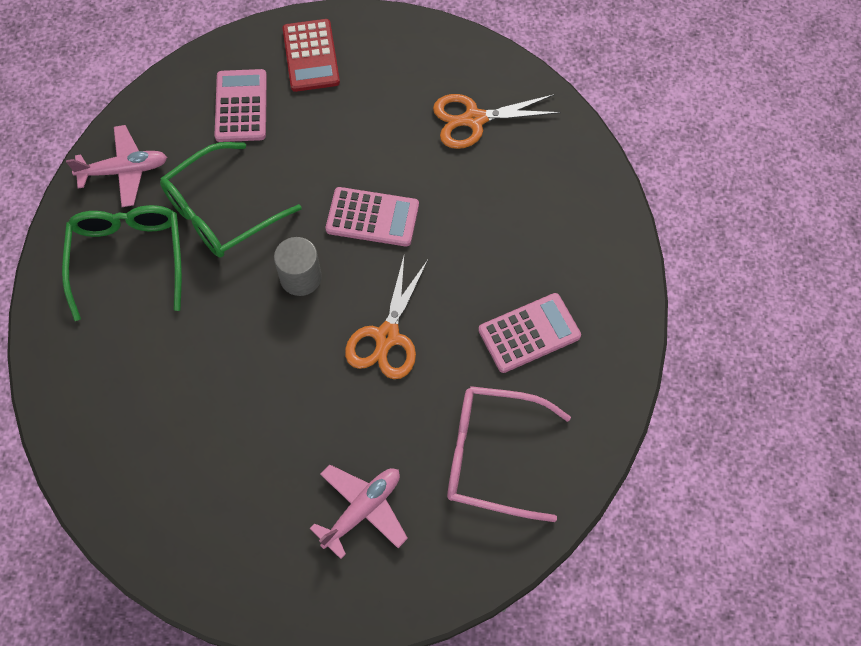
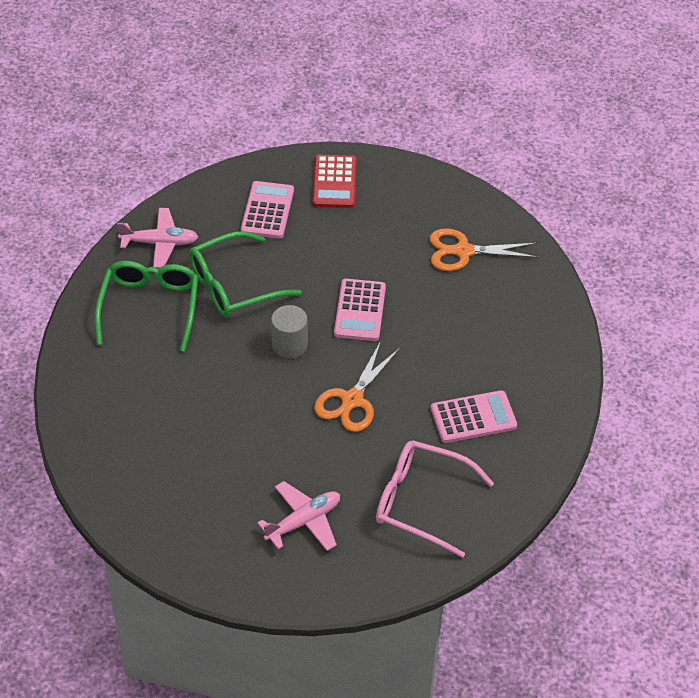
camera: 10 degrees right, 15 degrees down
pink calculator [326,187,419,246] -> pink calculator turned 75 degrees clockwise [334,279,386,341]

